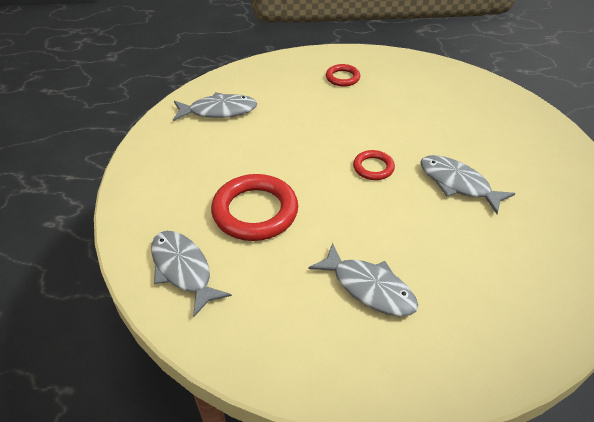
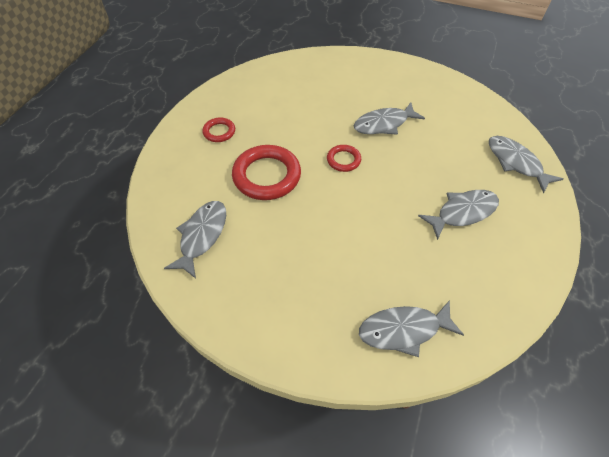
camera: 65 degrees left, 10 degrees up
red ring [211,174,298,241] -> red ring moved to [232,145,301,200]
none -> grey fish [489,136,563,193]

